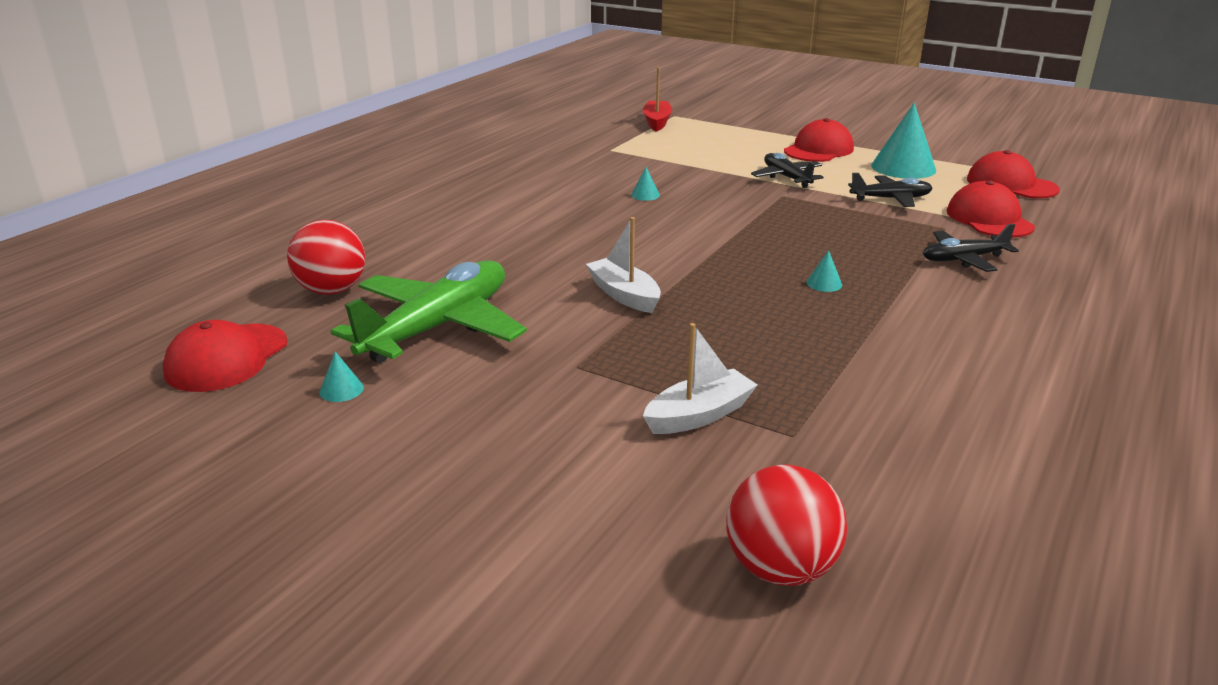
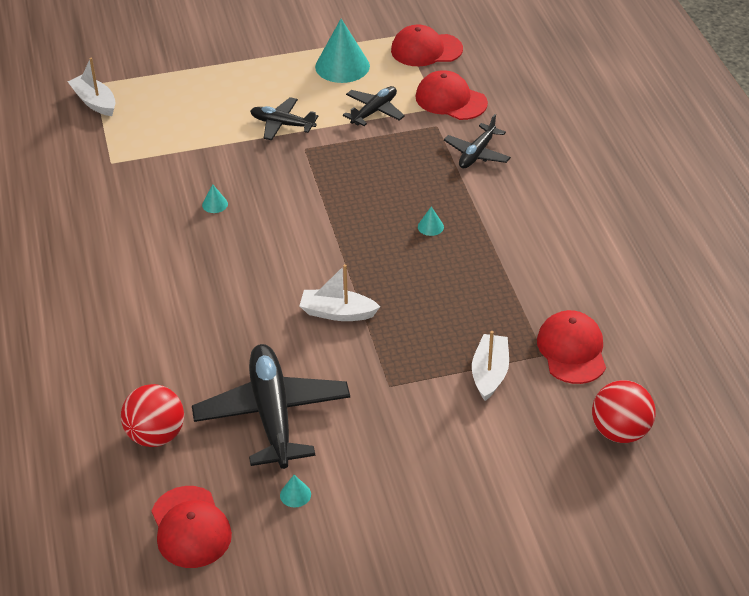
camera: 45 degrees left, 15 degrees up
green plane [330,260,527,363] -> black plane [192,344,350,469]
red boat [643,67,672,132] -> white boat [68,58,116,116]
red cap [784,118,854,162] -> red cap moved to [537,310,606,384]

